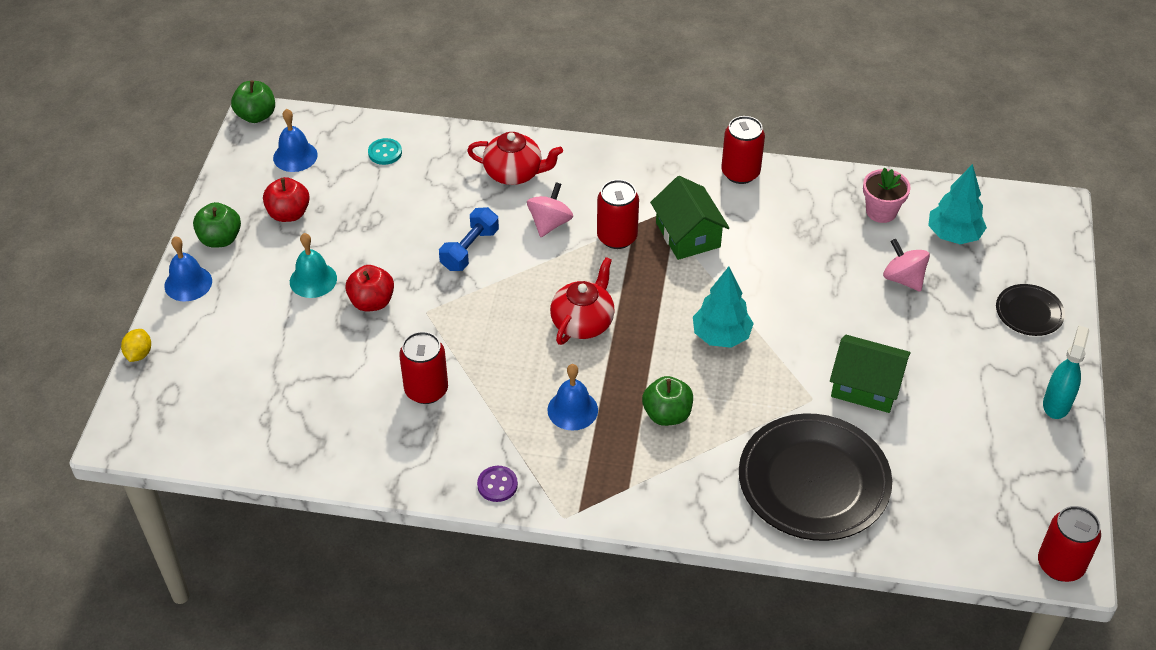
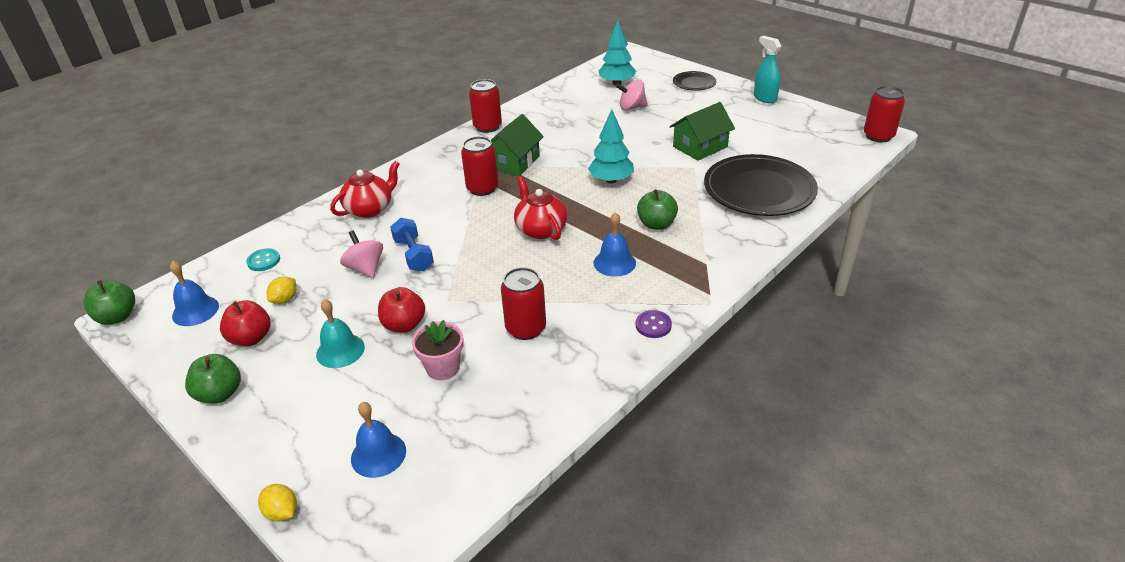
camera: 55 degrees left, 10 degrees down
blue bell [164,236,212,302] -> blue bell moved to [351,402,406,478]
pink spinning top [527,182,573,237] -> pink spinning top moved to [340,230,383,278]
green house [650,176,729,260] -> green house turned 75 degrees counterclockwise [491,114,544,176]
pink flower pot [863,168,911,223] -> pink flower pot moved to [412,320,464,380]
none -> yellow lemon [267,276,296,304]

